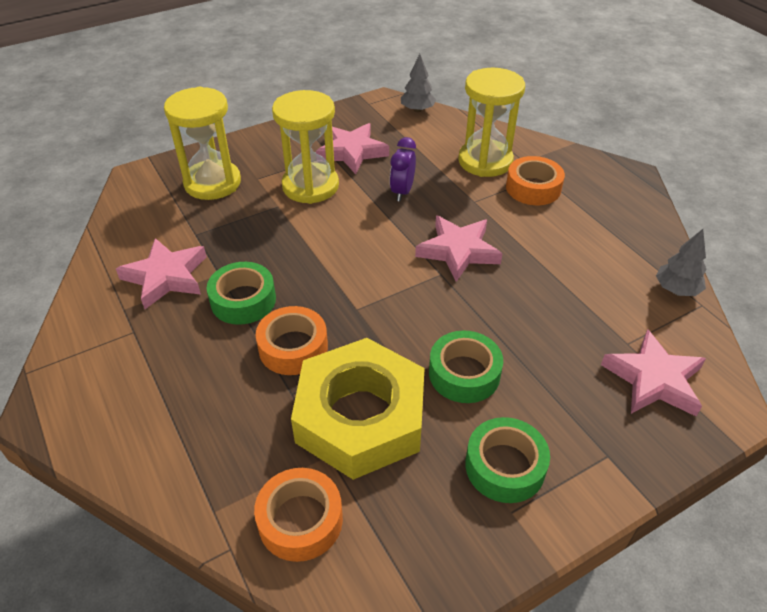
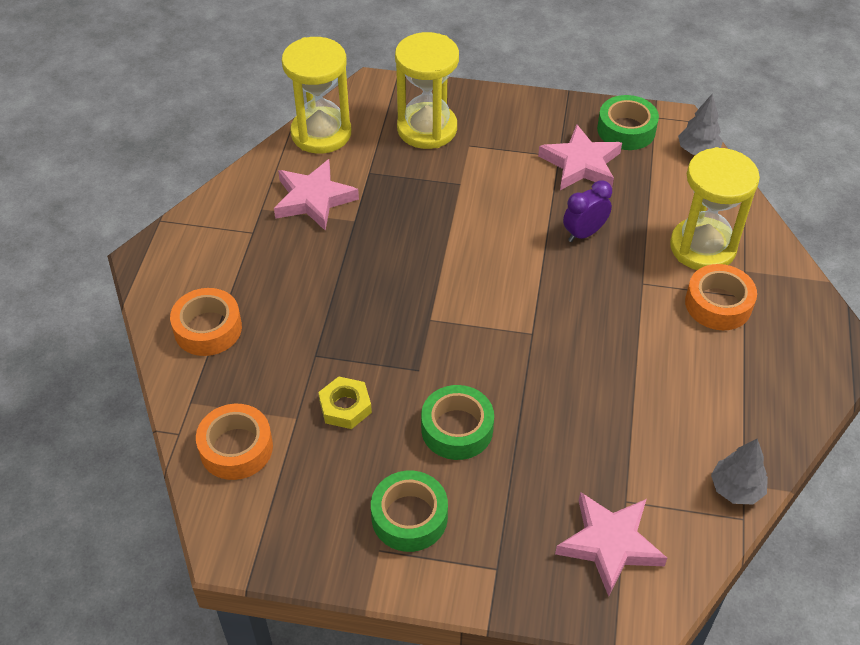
camera: 40 degrees right, 5 degrees up
green tape [207,262,276,325] -> green tape moved to [597,95,659,150]
orange tape [256,306,328,375] -> orange tape moved to [170,288,242,356]
yellow hourglass [272,90,339,204] -> yellow hourglass moved to [282,37,351,154]
yellow nut [291,338,425,480] -> yellow nut [318,376,372,429], size x0.41
pink star [415,216,502,282] -> none

